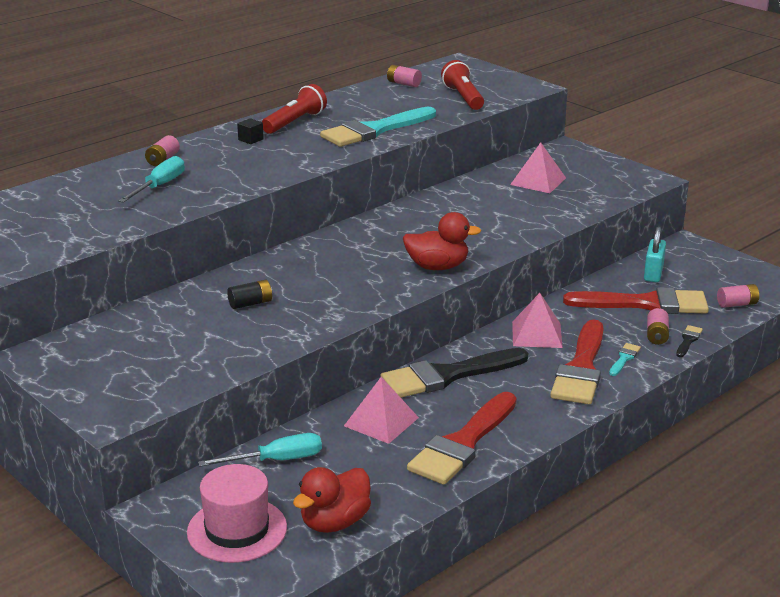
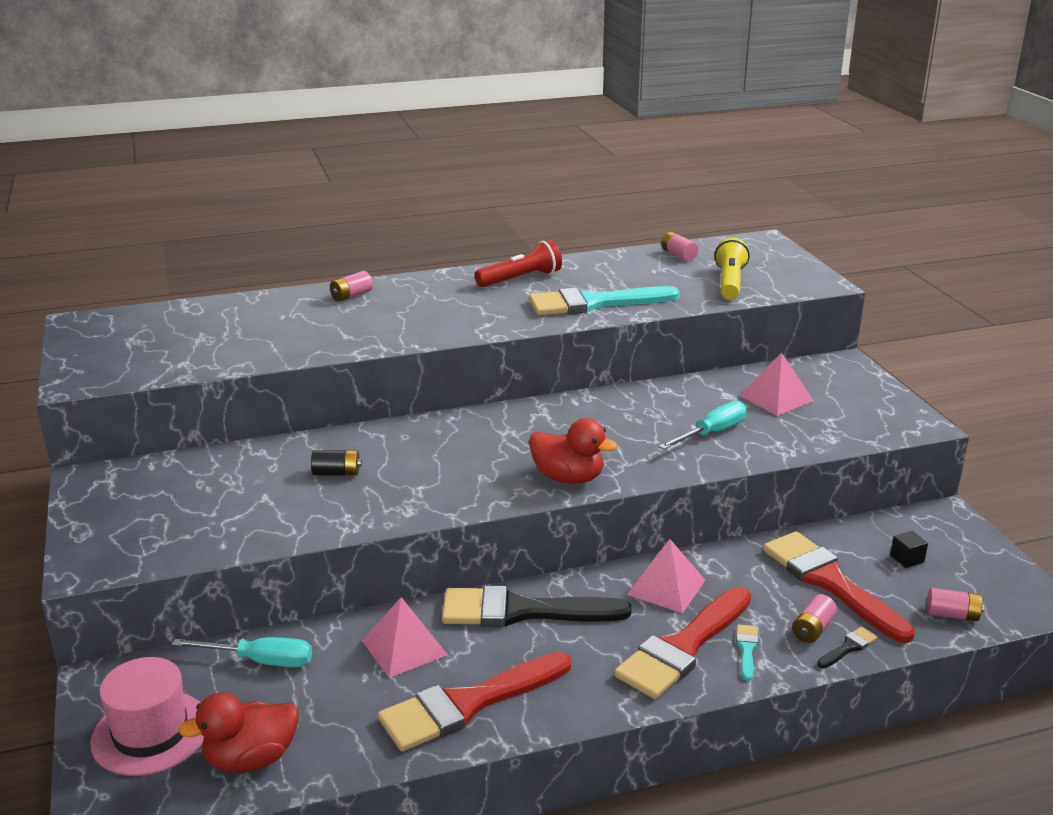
camera: 25 degrees right, 0 degrees up
turquoise screwdriver [118,156,185,203] -> turquoise screwdriver moved to [658,401,747,450]
black cube [237,118,264,144] -> black cube moved to [890,531,928,568]
red flashlight [441,60,484,110] -> yellow flashlight [714,237,750,300]
red brush [563,287,709,314] -> red brush turned 150 degrees counterclockwise [763,531,915,643]
turquoise brush [609,343,641,376] -> turquoise brush turned 45 degrees counterclockwise [736,624,758,681]
turquoise padlock [644,227,666,282] -> none

